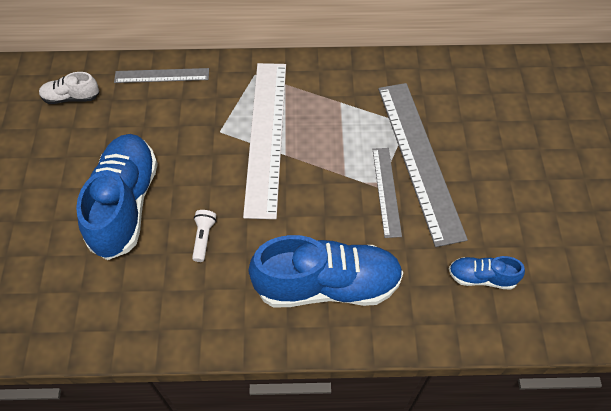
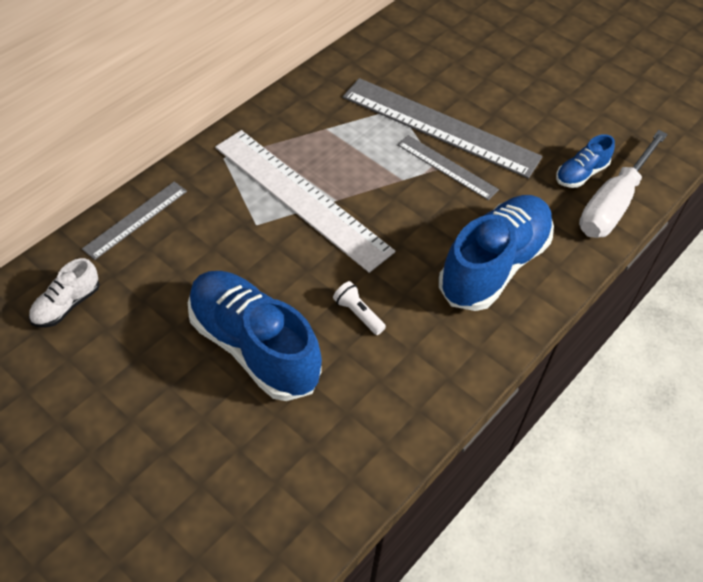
camera: 50 degrees left, 5 degrees down
none -> white screwdriver [579,130,668,238]

